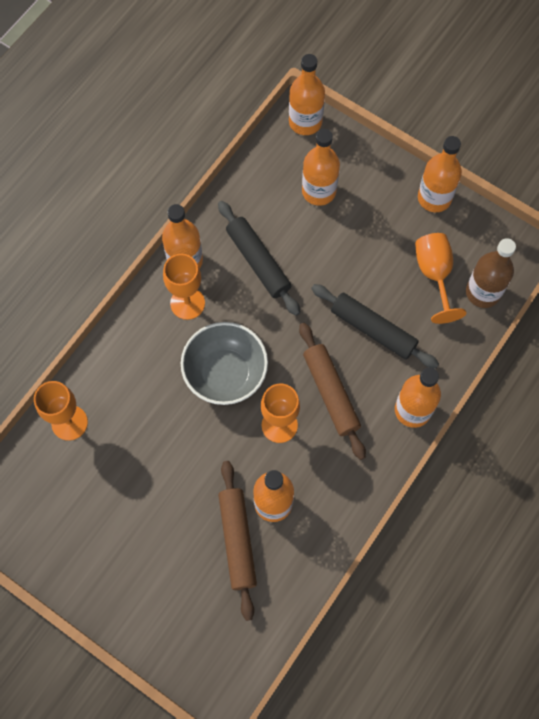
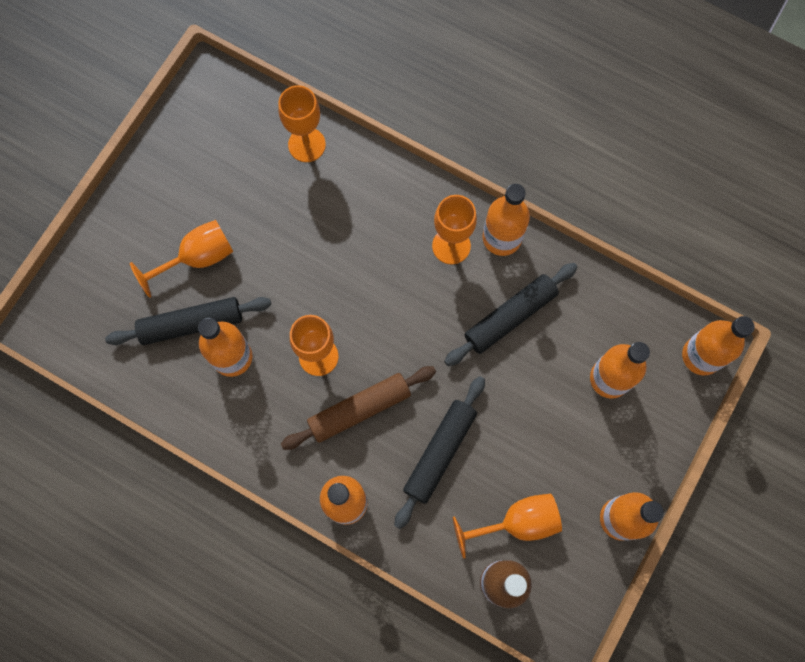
camera: 85 degrees right, 5 degrees up
grey bowl [181,322,268,405] -> none
brown rolling pin [218,461,257,621] -> black rolling pin [105,297,271,345]
none -> orange goblet [130,220,234,298]

